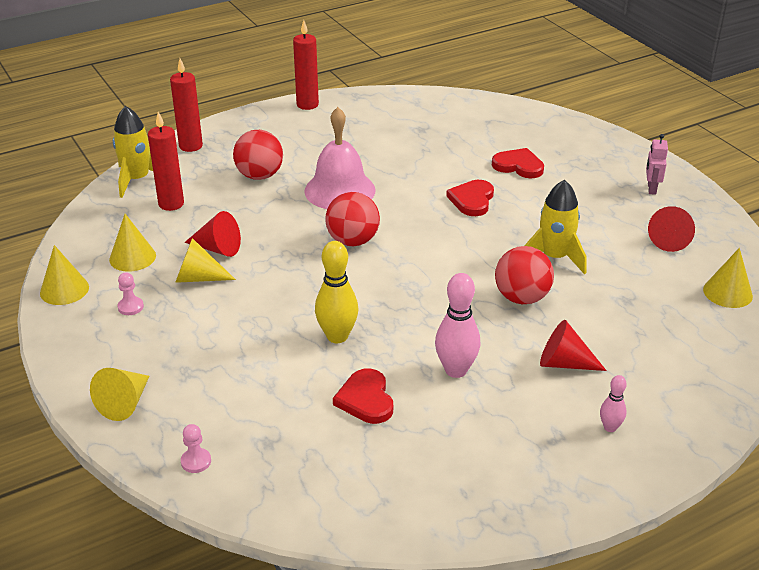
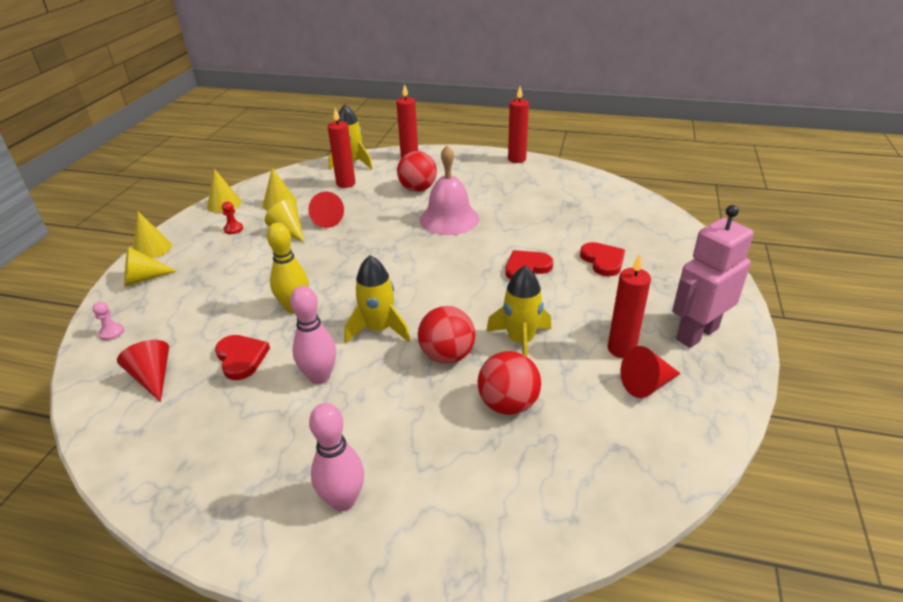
camera: 45 degrees right, 0 degrees up
pink pawn [118,273,144,315] -> red pawn [222,202,243,234]
red ball [325,192,380,246] -> red ball moved to [478,351,541,415]
red heart [333,368,393,424] -> red heart turned 120 degrees clockwise [215,335,270,380]
red cone [540,320,607,371] -> red cone moved to [117,340,169,402]
pink bowling pin [600,375,627,432] -> pink bowling pin [309,403,364,511], size x1.84
pink robot [646,134,668,195] -> pink robot [672,205,754,348], size x2.13
yellow cone [703,248,753,308] -> yellow cone moved to [133,212,172,258]
none -> yellow rocket [345,255,411,343]
none -> red candle [608,254,651,358]

